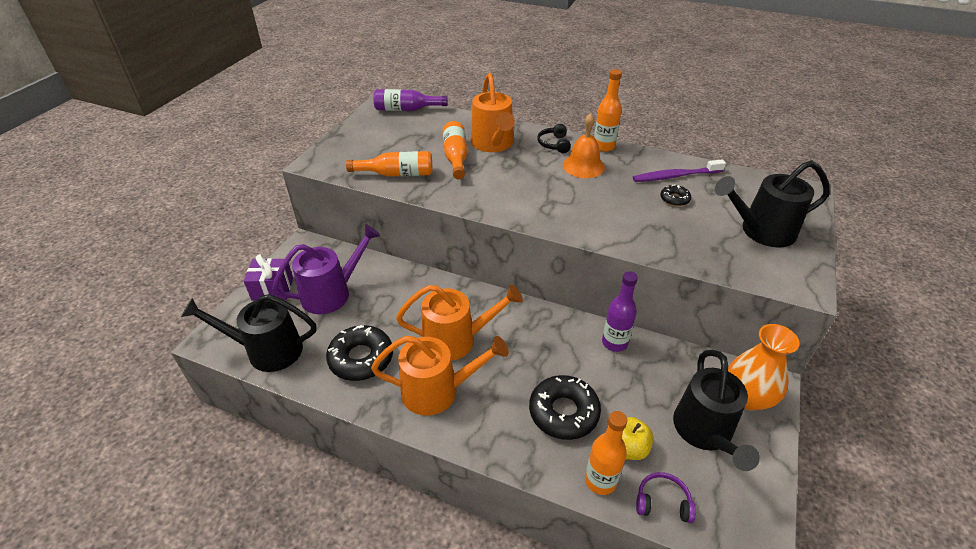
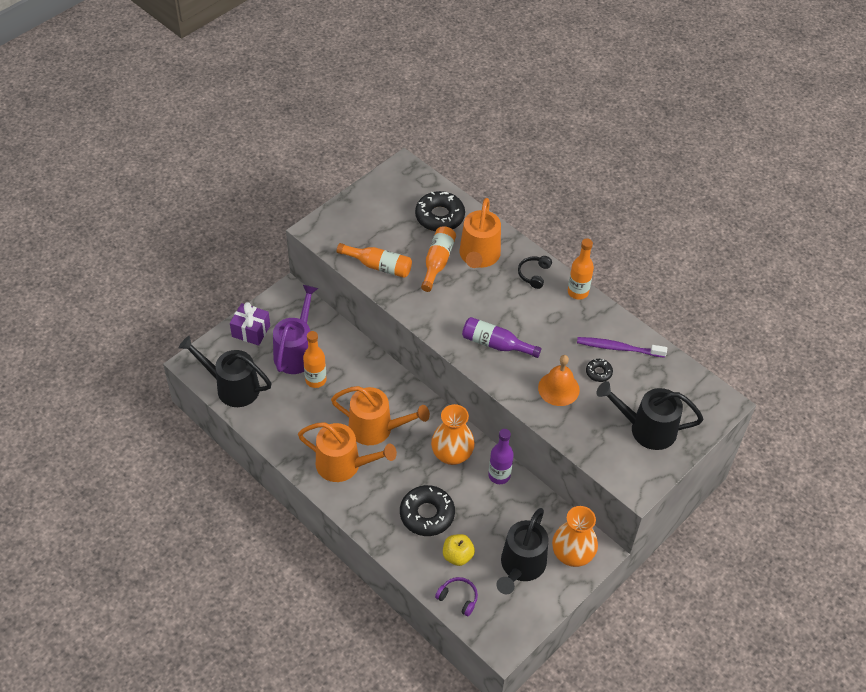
camera: 20 degrees right, 10 degrees up
purple watering can [272,224,380,314] -> purple watering can turned 60 degrees counterclockwise [273,285,318,374]
black donut [326,325,393,381] -> black donut moved to [415,191,465,232]
purple bottle [374,89,448,111] -> purple bottle moved to [462,317,541,358]
orange bell [563,113,605,178] -> orange bell moved to [538,355,580,406]
orange bottle [585,411,627,495] -> orange bottle moved to [303,331,326,388]
none -> orange vase [431,404,475,465]

